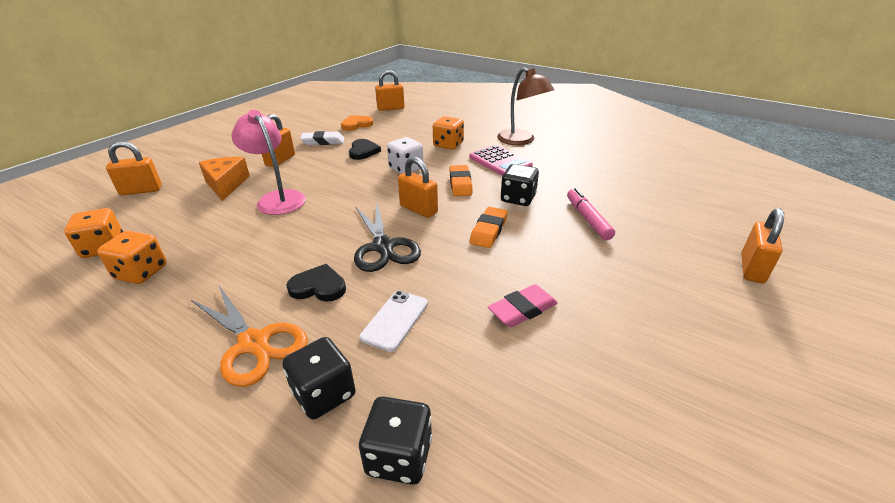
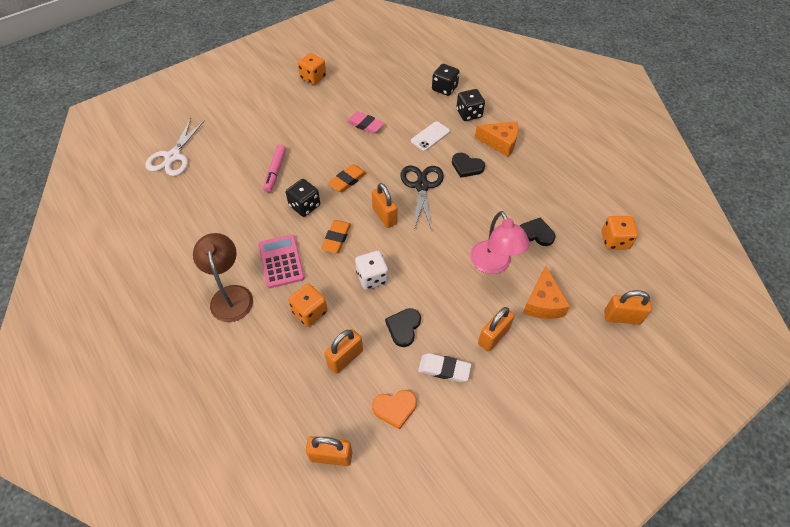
camera: 160 degrees left, 20 degrees up
orange dice [97,230,167,284] -> orange dice moved to [298,53,326,85]
orange scissors [191,286,308,387] -> orange cheese [475,122,518,157]
pink eraser [488,284,558,327] -> pink eraser turned 45 degrees clockwise [347,111,384,134]
orange padlock [741,208,784,284] -> orange padlock moved to [325,329,363,374]
none -> white scissors [145,119,205,176]
none -> black heart [520,218,556,246]

